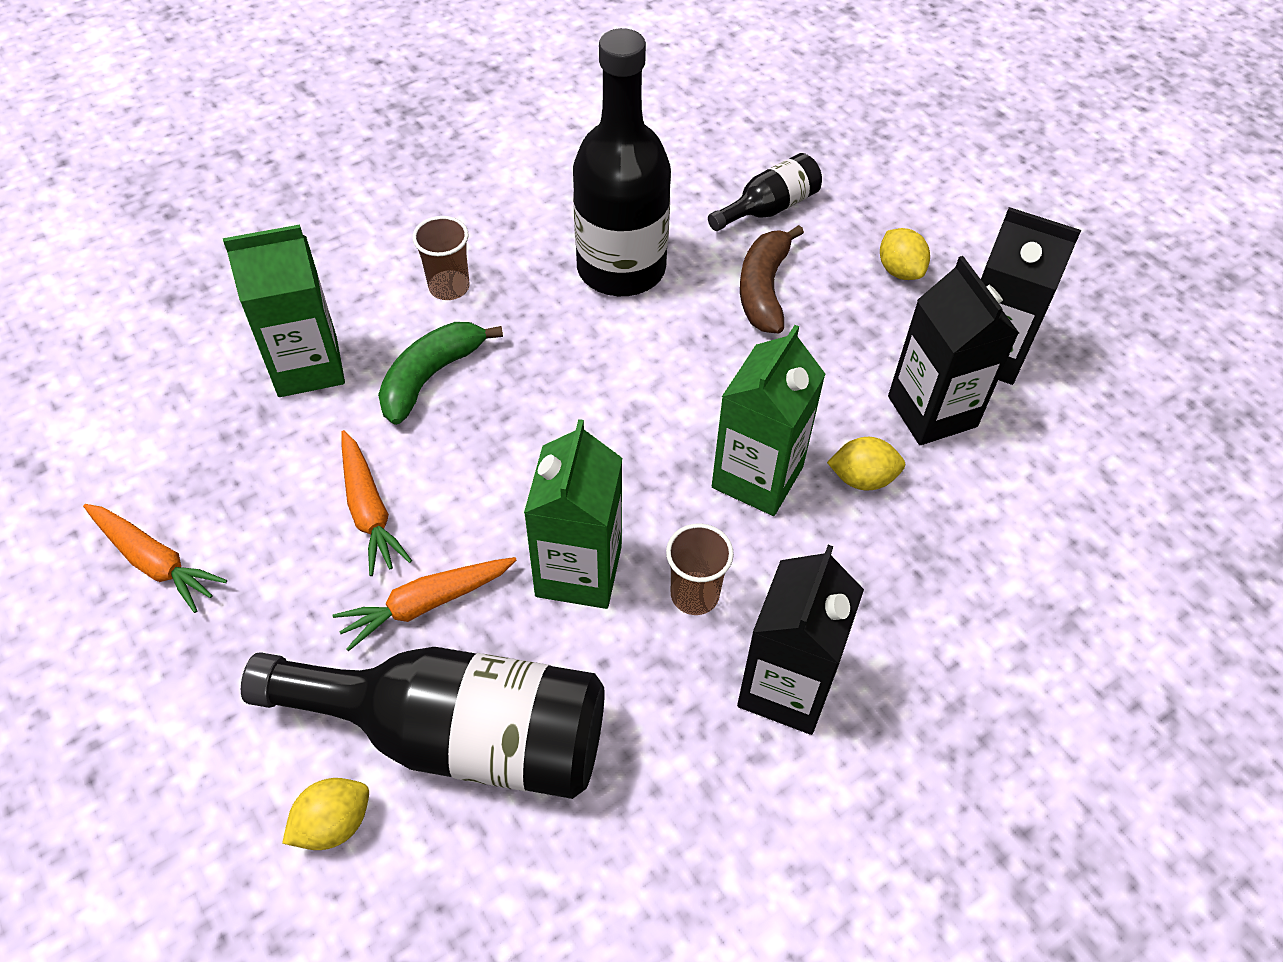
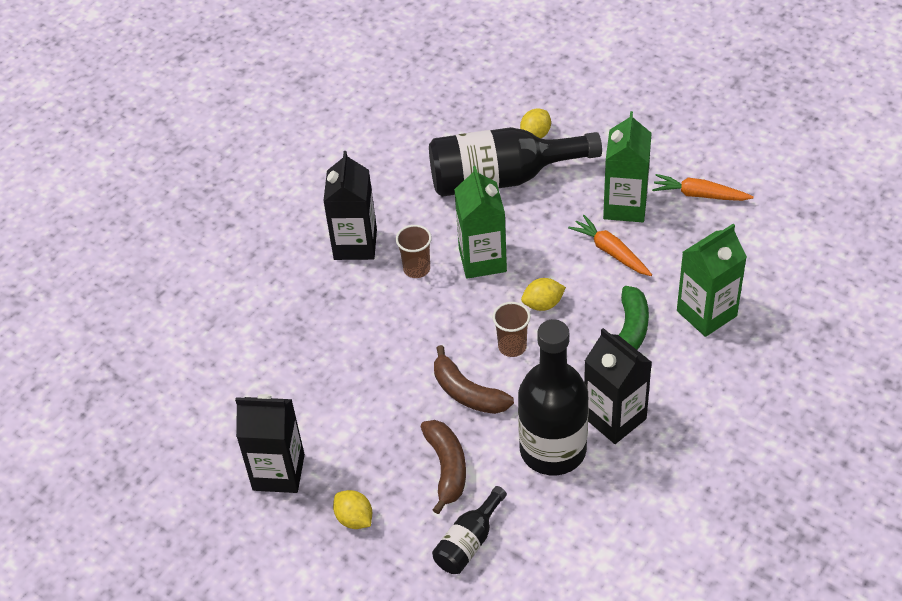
camera: 165 degrees right, 5 degrees down
orange carrot [333,557,517,651] -> none
brown cup [412,216,470,300] -> brown cup moved to [493,302,530,357]
green carton [712,325,825,516] -> green carton moved to [603,111,652,222]
yellow lemon [827,437,905,491] -> yellow lemon moved to [521,278,566,311]
black carton [888,256,1019,445] -> black carton moved to [584,328,652,444]
none -> brown banana [434,345,514,414]

